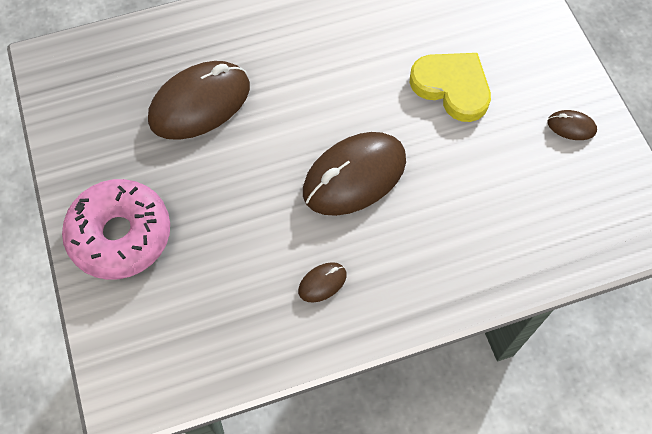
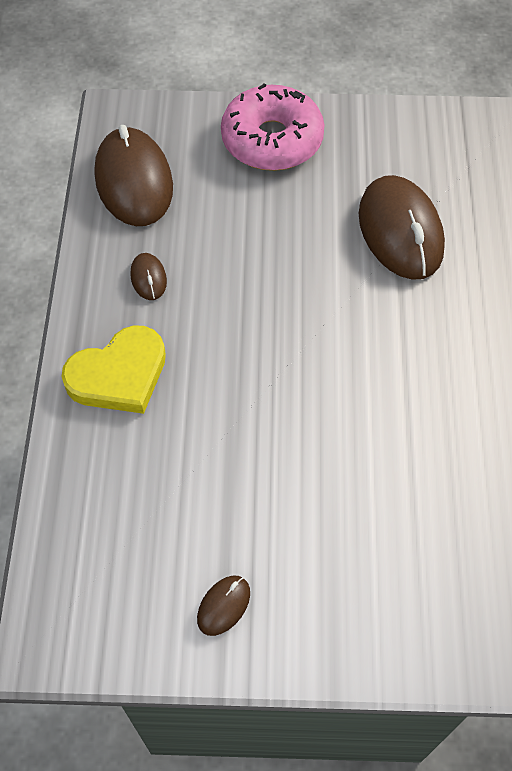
camera: 110 degrees right, 5 degrees down
brown mouse [303,132,406,216] -> brown mouse moved to [95,125,173,226]
yellow heart [410,53,491,122] -> yellow heart moved to [62,325,166,414]

